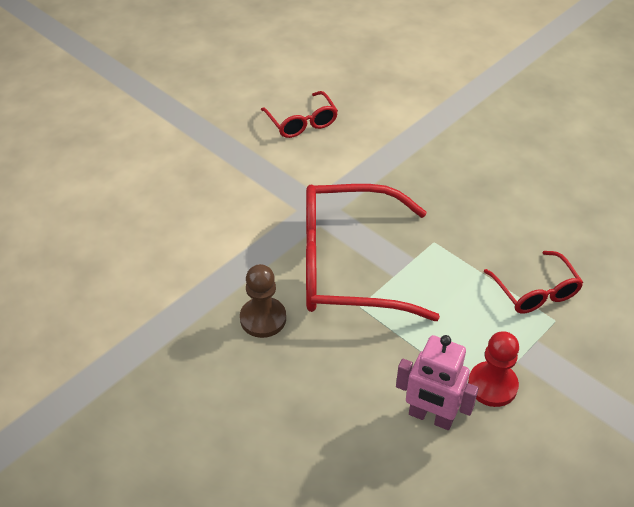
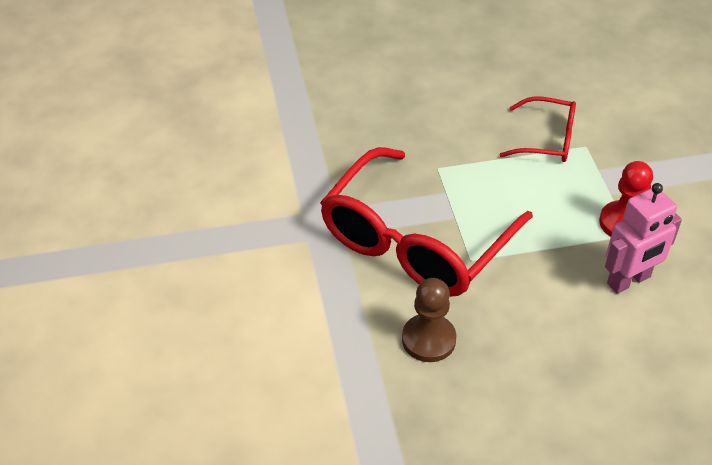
camera: 55 degrees left, 0 degrees up
red glasses [261,91,338,138] -> none

